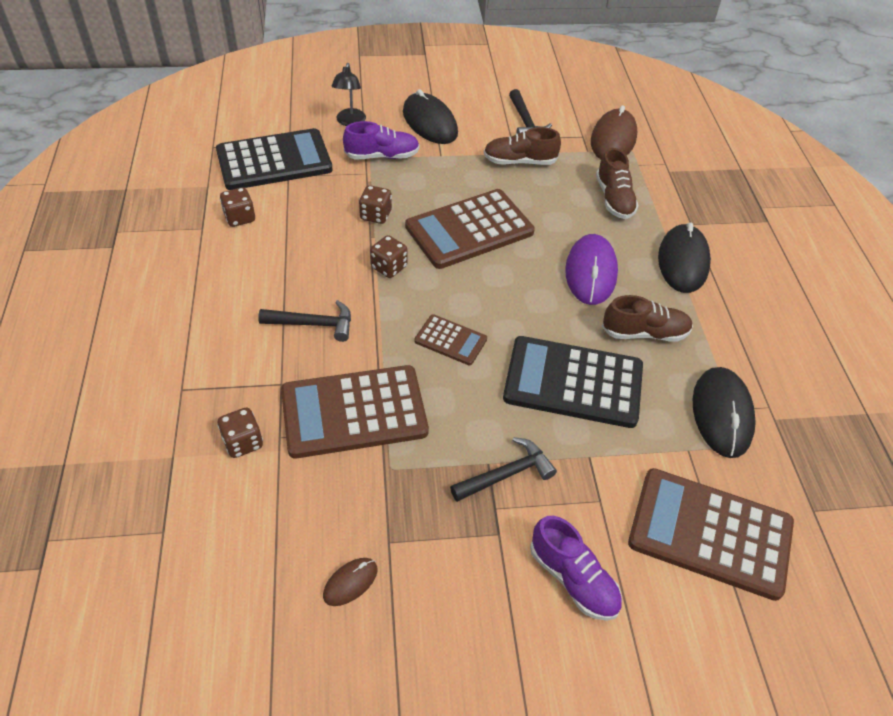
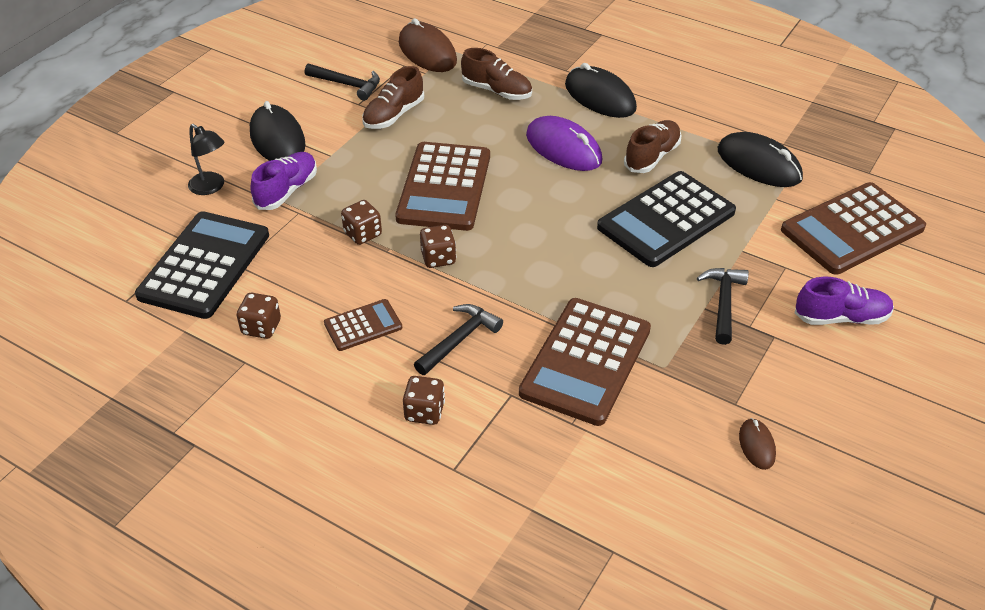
camera: 50 degrees left, 5 degrees down
brown dice [217,407,263,458] -> brown dice moved to [403,376,445,425]
black mouse [403,89,458,144] -> black mouse turned 60 degrees clockwise [250,101,306,161]
brown calculator [414,314,487,365] -> brown calculator moved to [324,299,402,351]

